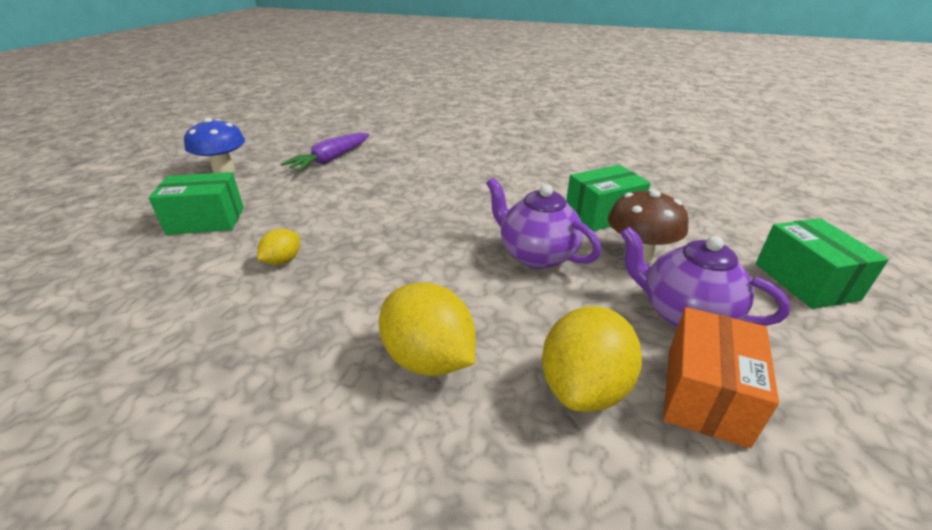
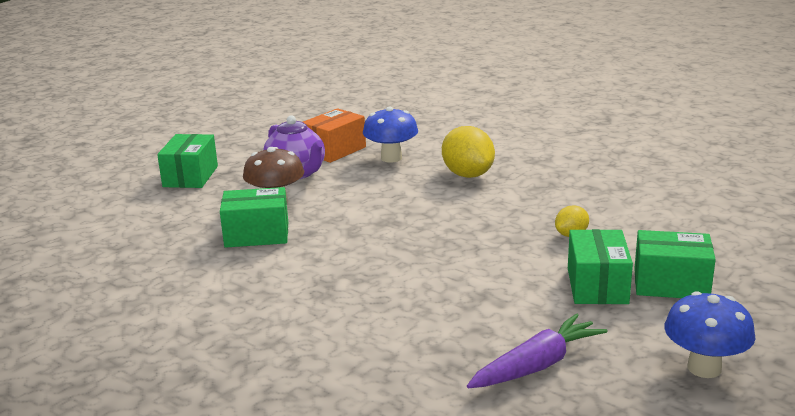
camera: 160 degrees left, 10 degrees down
purple teapot [486,178,601,269] -> none
yellow lemon [542,306,642,412] -> blue mushroom [363,107,418,162]
none -> green box [568,229,633,304]

